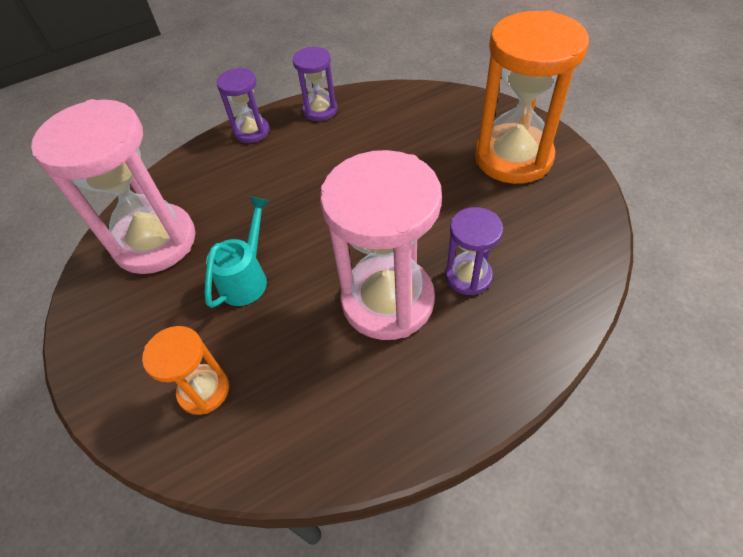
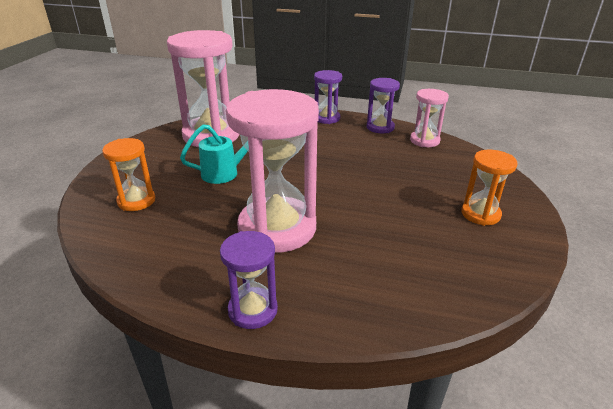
camera: 40 degrees right, 20 degrees down
purple hourglass [445,207,503,295] -> purple hourglass moved to [220,231,278,329]
orange hourglass [475,10,589,184] -> orange hourglass [461,150,517,226], size x0.51
none -> pink hourglass [410,89,449,147]

